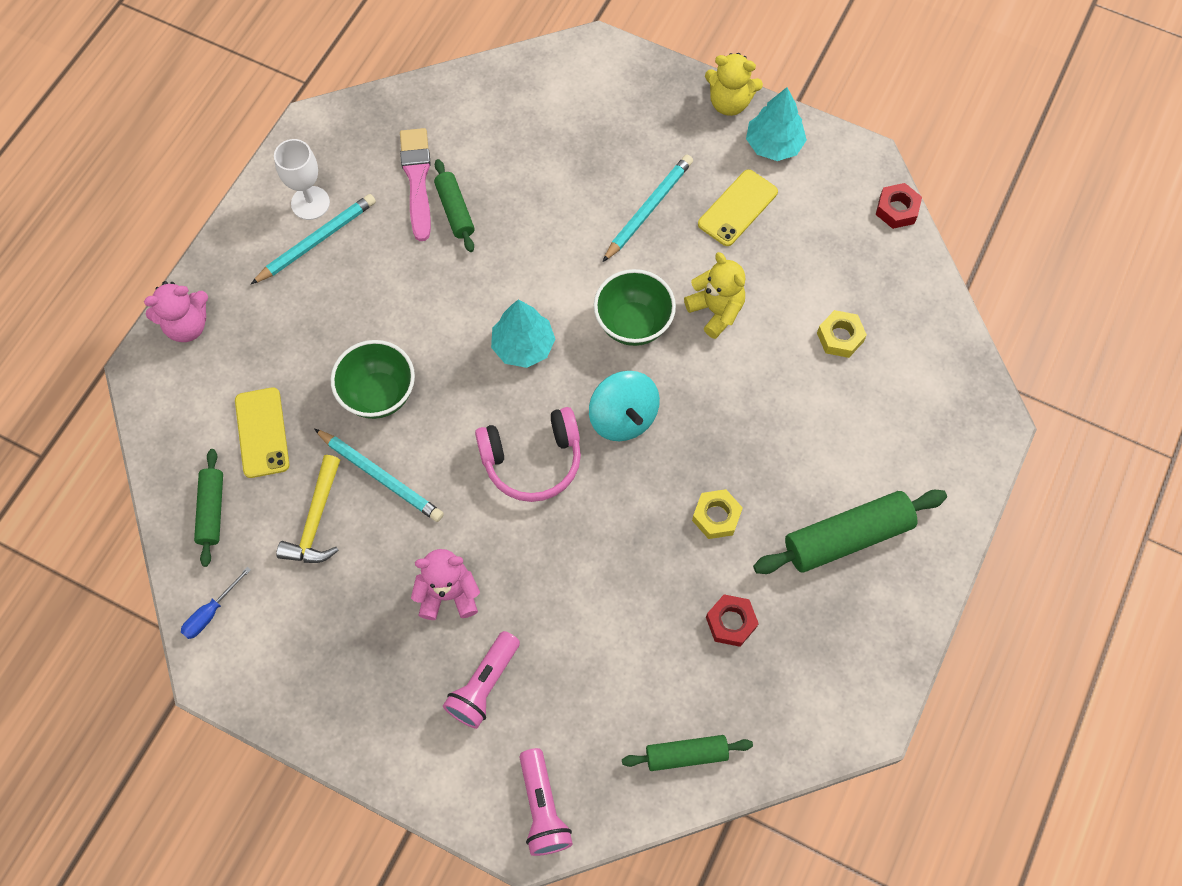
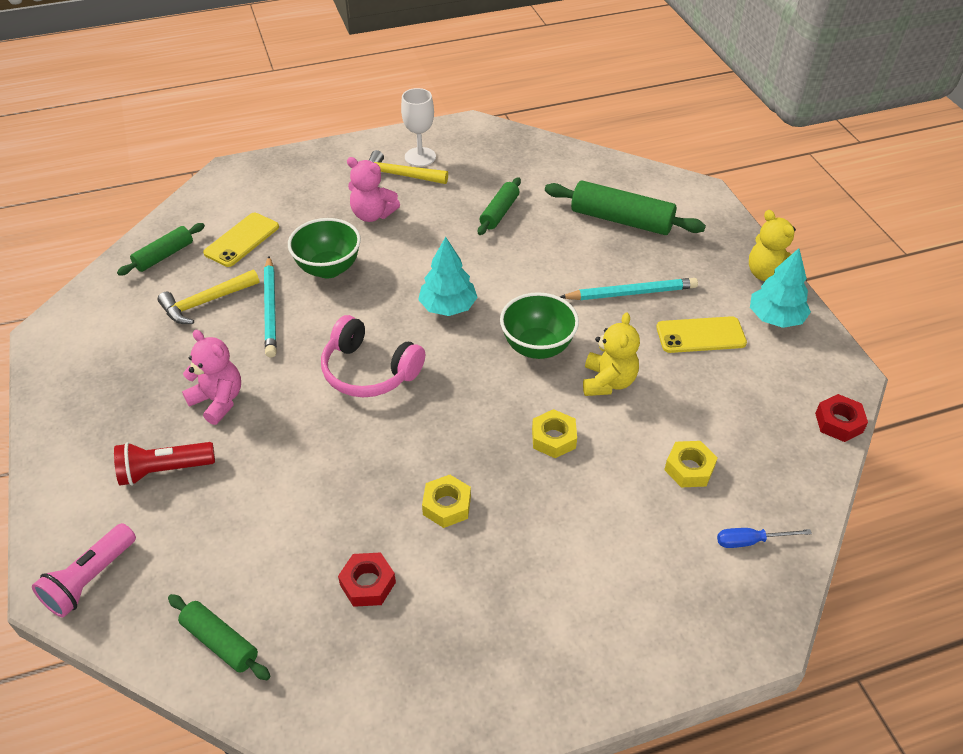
camera: 45 degrees right, 20 degrees down
pink teddy bear [144,281,208,342] -> pink teddy bear moved to [347,157,400,222]
blue screwdriver [181,567,251,639] -> blue screwdriver moved to [717,528,812,548]
turquoise pencil [251,194,376,284] -> yellow hammer [369,150,448,184]
pink brush [400,128,431,241] -> none
pink flashlight [443,631,520,729] -> red flashlight [114,442,215,486]
turquoise spinning top [589,371,660,441] -> none
green rolling pin [753,490,947,574] -> green rolling pin moved to [545,180,706,235]
none -> yellow nut [532,409,577,458]

